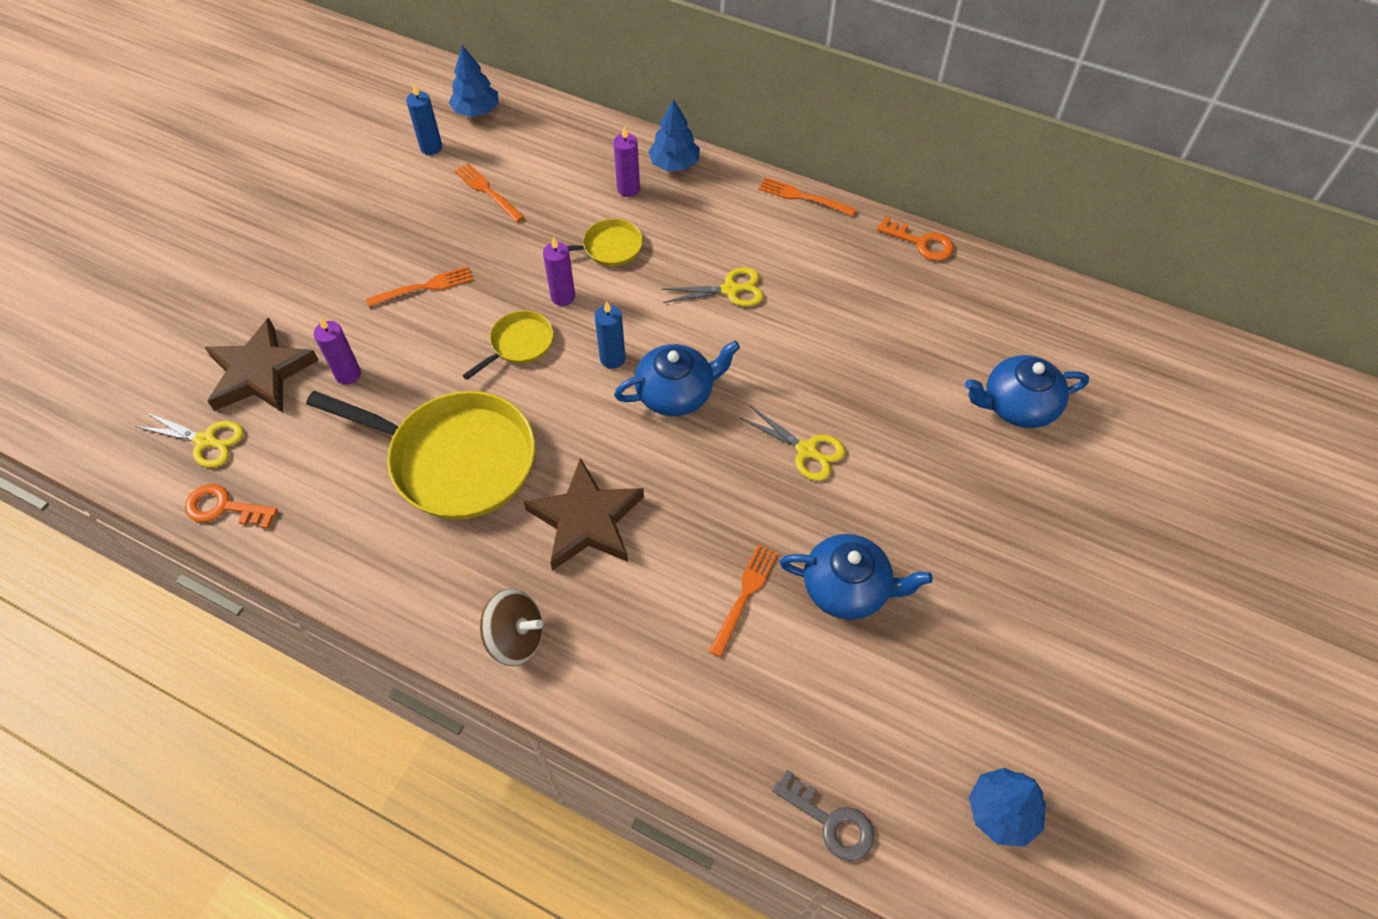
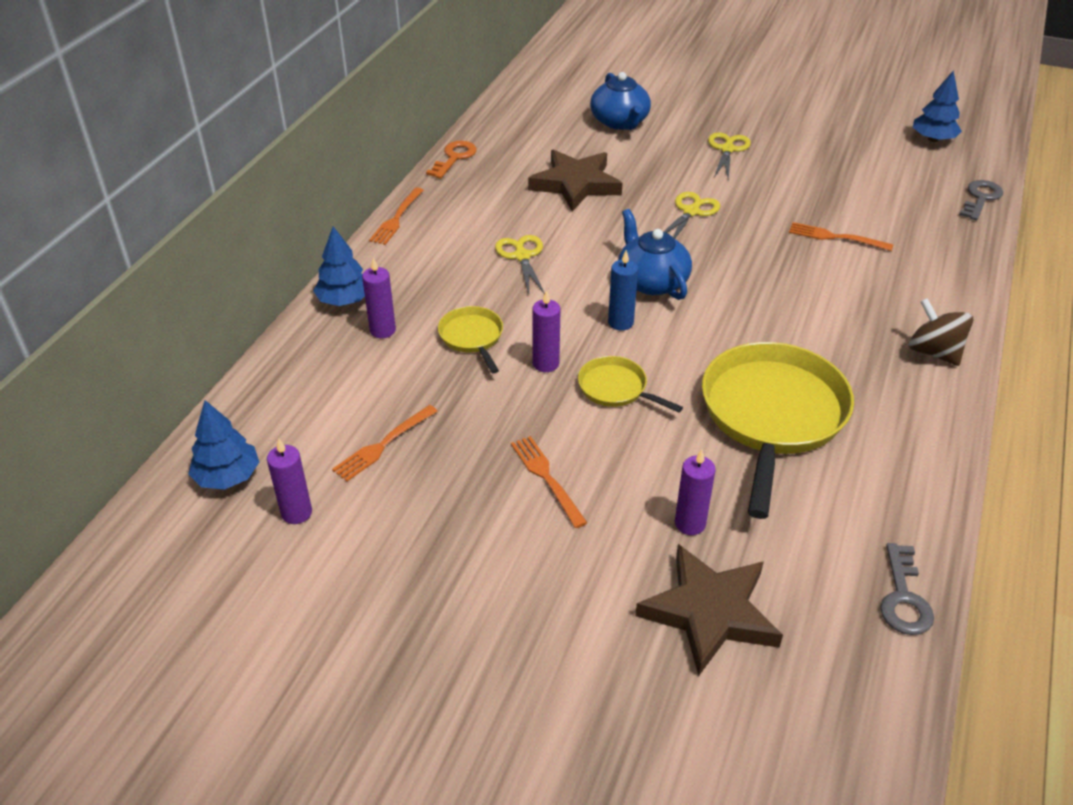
camera: 95 degrees left, 15 degrees down
yellow scissors [135,412,244,468] -> yellow scissors moved to [708,132,751,179]
orange key [185,484,278,529] -> grey key [880,543,934,635]
blue candle [406,84,442,155] -> purple candle [267,439,312,524]
brown spinning top [480,589,543,666] -> brown spinning top turned 45 degrees counterclockwise [909,298,973,366]
brown star [523,458,644,571] -> brown star moved to [528,149,622,212]
blue teapot [780,534,933,620] -> none

